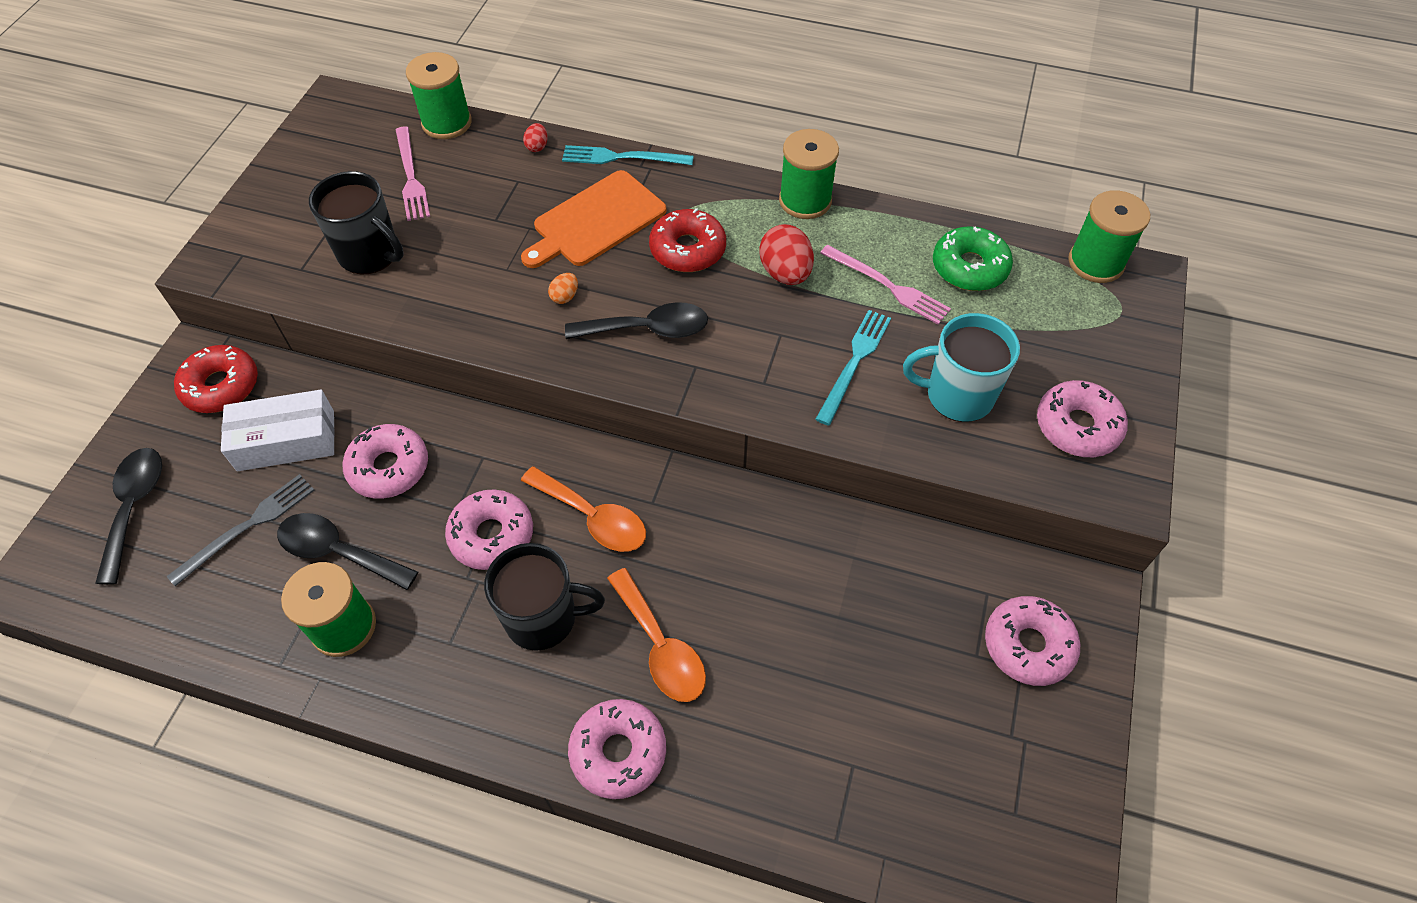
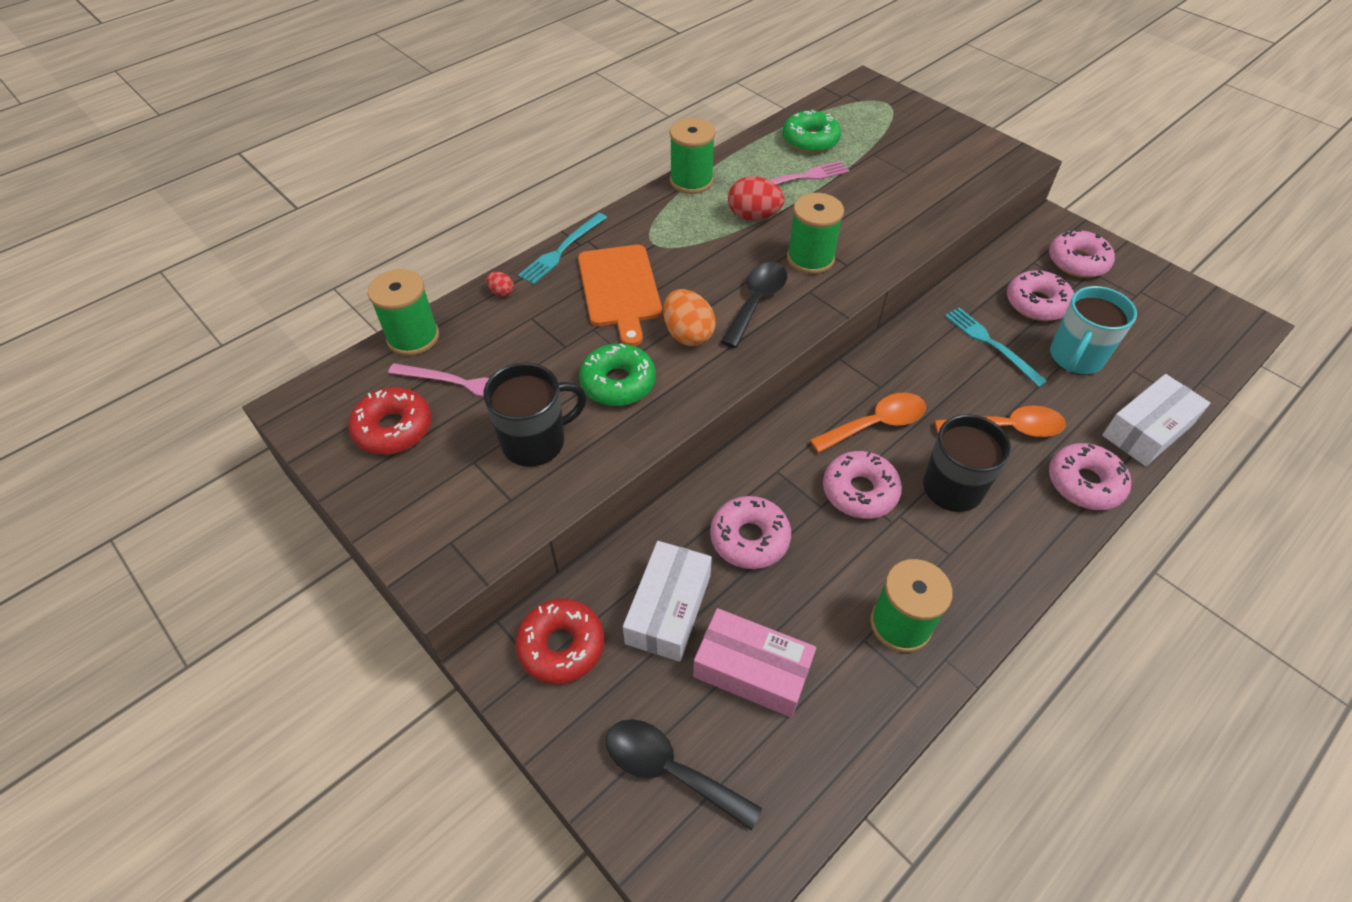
camera: 60 degrees left, 5 degrees down
grey fork [167,474,314,586] -> pink box [693,608,816,718]
black spoon [277,513,418,590] -> none
orange egg [548,273,578,304] -> orange egg [663,289,716,346], size x2.00
red donut [649,208,726,272] -> red donut moved to [348,387,431,455]
turquoise fork [815,310,891,426] -> turquoise fork moved to [945,307,1048,387]
turquoise mug [903,313,1020,422] -> turquoise mug moved to [1050,286,1137,375]
pink donut [1037,380,1128,457] -> pink donut moved to [1007,270,1074,321]
green spool [1068,190,1150,283] -> green spool moved to [787,193,844,274]
none -> green donut [579,344,656,406]
none -> white box [1102,374,1210,466]

